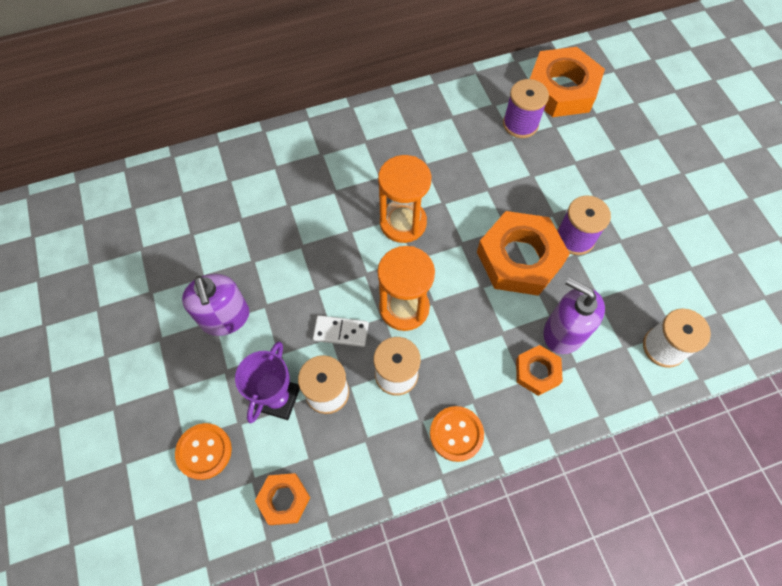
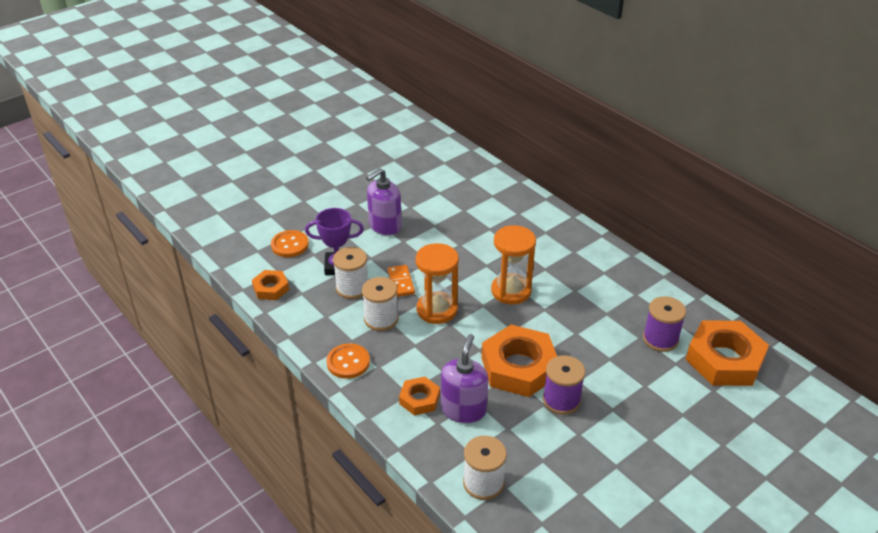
camera: 70 degrees right, 25 degrees down
white domino [313,315,369,347] -> orange domino [388,265,415,297]

